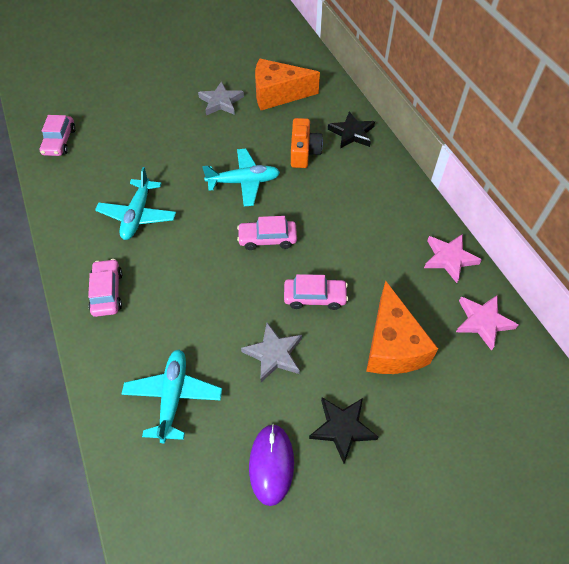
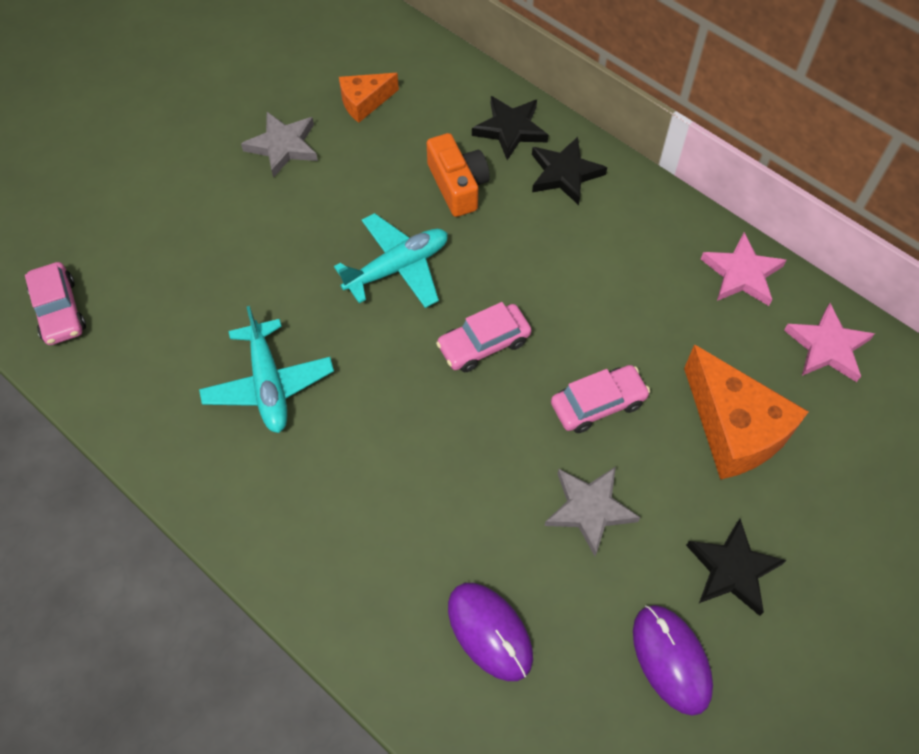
camera: 25 degrees left, 5 degrees up
pink car [88,259,122,317] -> none
turquoise plane [122,349,222,443] -> purple mouse [448,583,533,681]
orange cheese [255,59,320,110] -> orange cheese [339,73,399,123], size x0.56
none -> black star [532,137,607,205]

